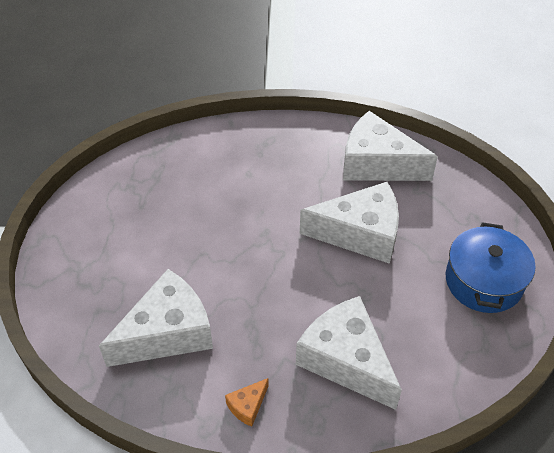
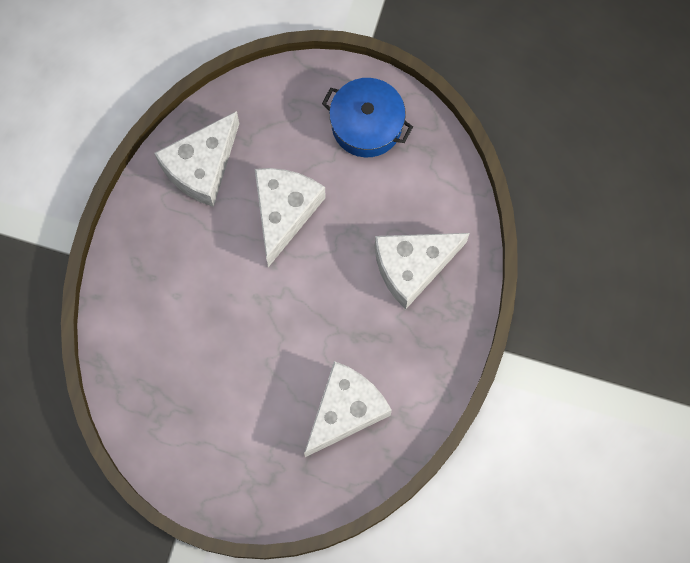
camera: 75 degrees left, 25 degrees up
white cheese [99,269,213,367] -> white cheese turned 60 degrees clockwise [304,361,392,457]
orange cheese [225,378,269,427] -> none

